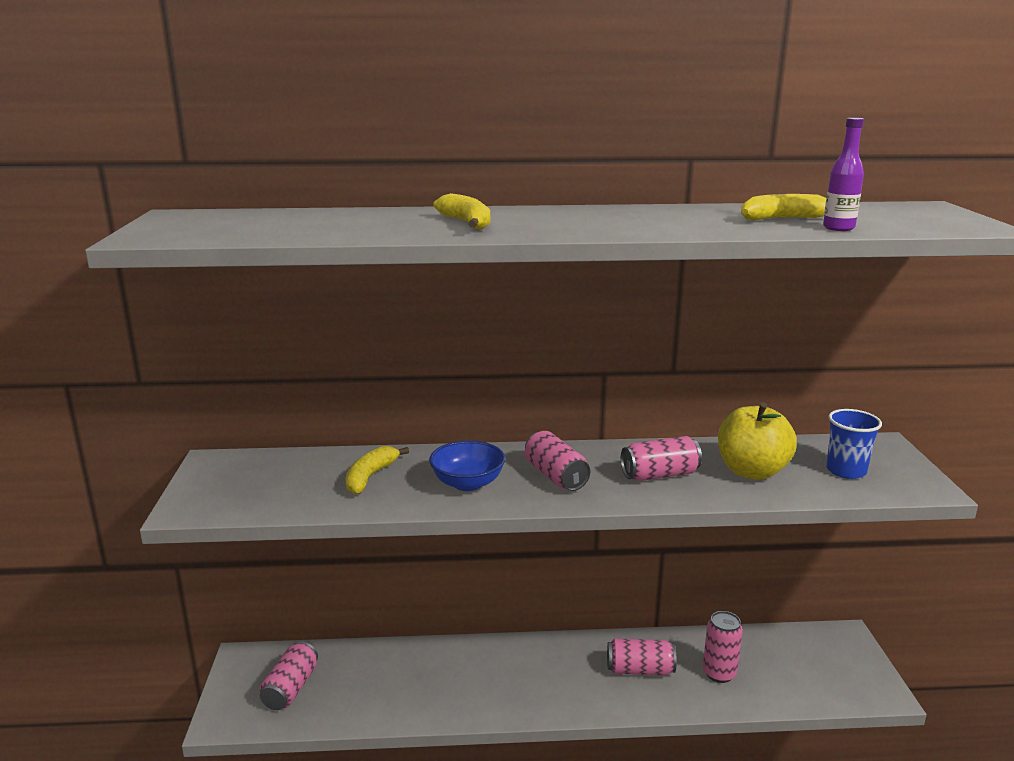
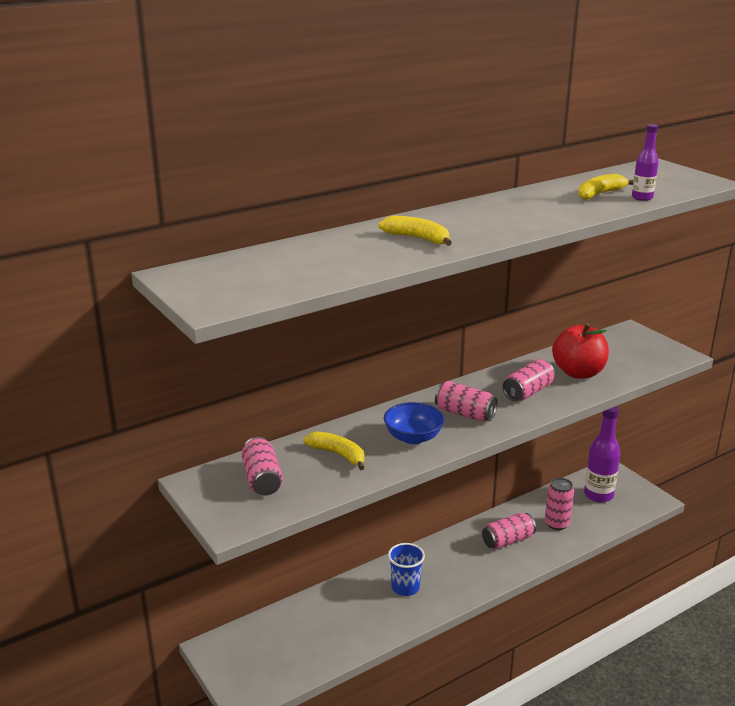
camera: 30 degrees left, 5 degrees up
pink can [260,641,318,710] -> pink can moved to [242,437,283,496]
yellow banana [345,446,409,494] -> yellow banana turned 135 degrees clockwise [303,431,365,470]
yellow apple [718,402,797,480] -> red apple [552,323,609,379]
blue cup [826,409,882,479] -> blue cup moved to [388,543,425,596]
none -> purple bottle [584,406,620,503]

